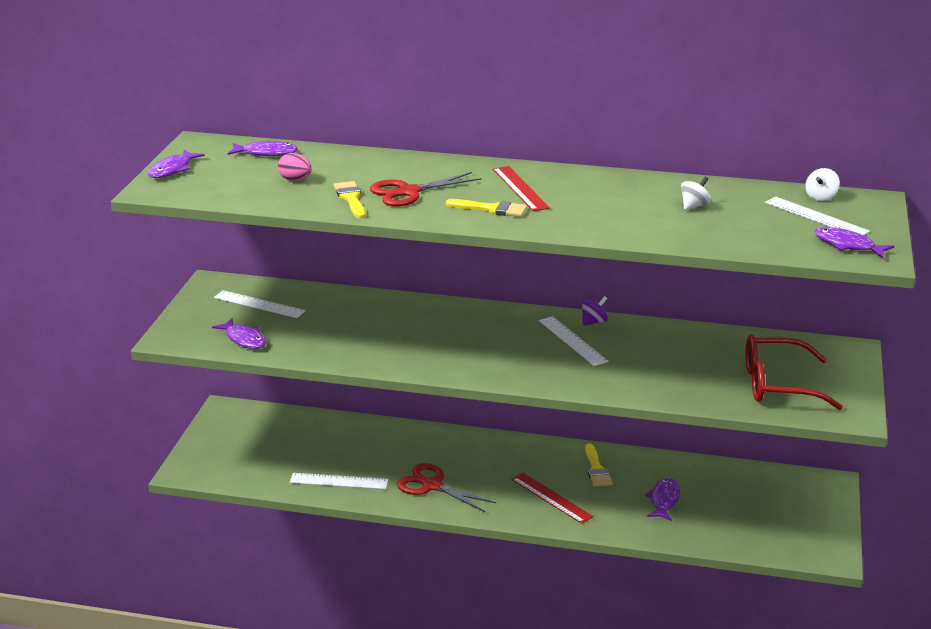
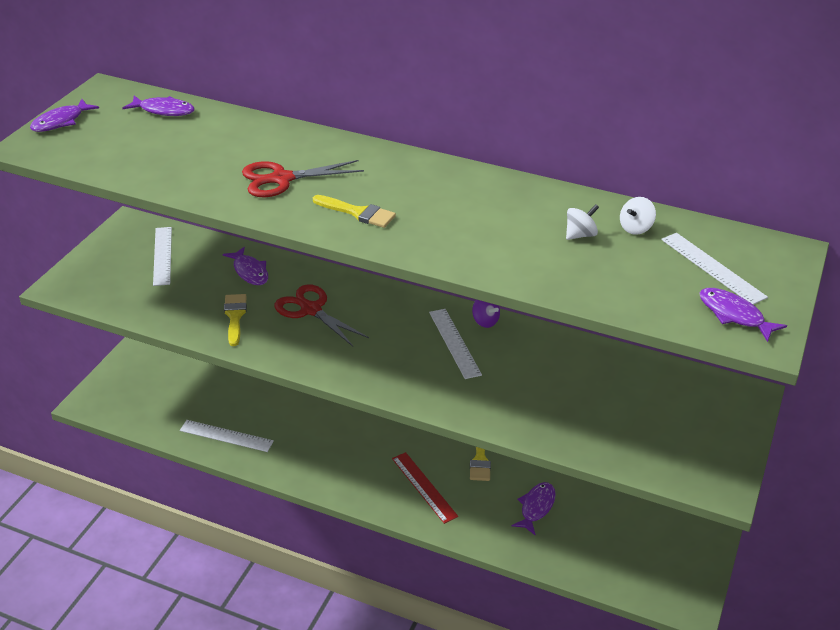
camera: 10 degrees right, 10 degrees up
purple fish [212,318,266,349] -> purple fish moved to [223,247,268,285]
white ruler [214,290,305,318] -> white ruler turned 45 degrees clockwise [153,227,172,286]
pink egg [278,153,312,181] -> none
yellow brush [334,181,366,219] -> yellow brush moved to [224,294,247,346]
red scissors [397,463,496,512] -> red scissors moved to [275,284,369,346]
red ruler [493,166,550,211] -> none
purple spinning top [582,296,608,326] -> purple spinning top turned 75 degrees clockwise [472,299,500,328]
red glasses [745,334,843,410] -> none
white spinning top [805,168,840,201] -> white spinning top moved to [620,197,656,235]

